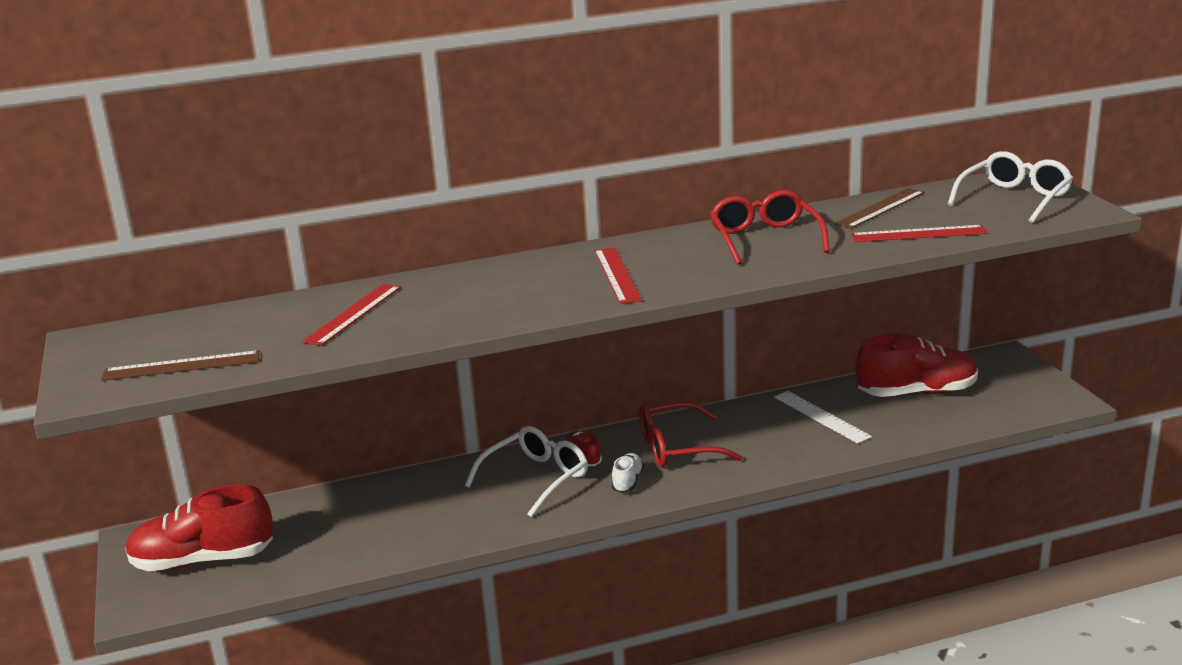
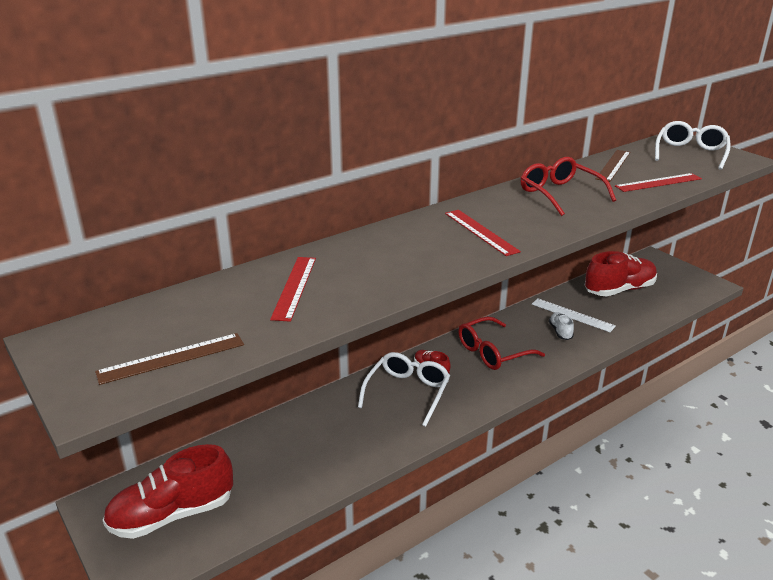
camera: 20 degrees left, 5 degrees up
white shoe [612,453,644,493] -> white shoe moved to [549,312,574,340]

